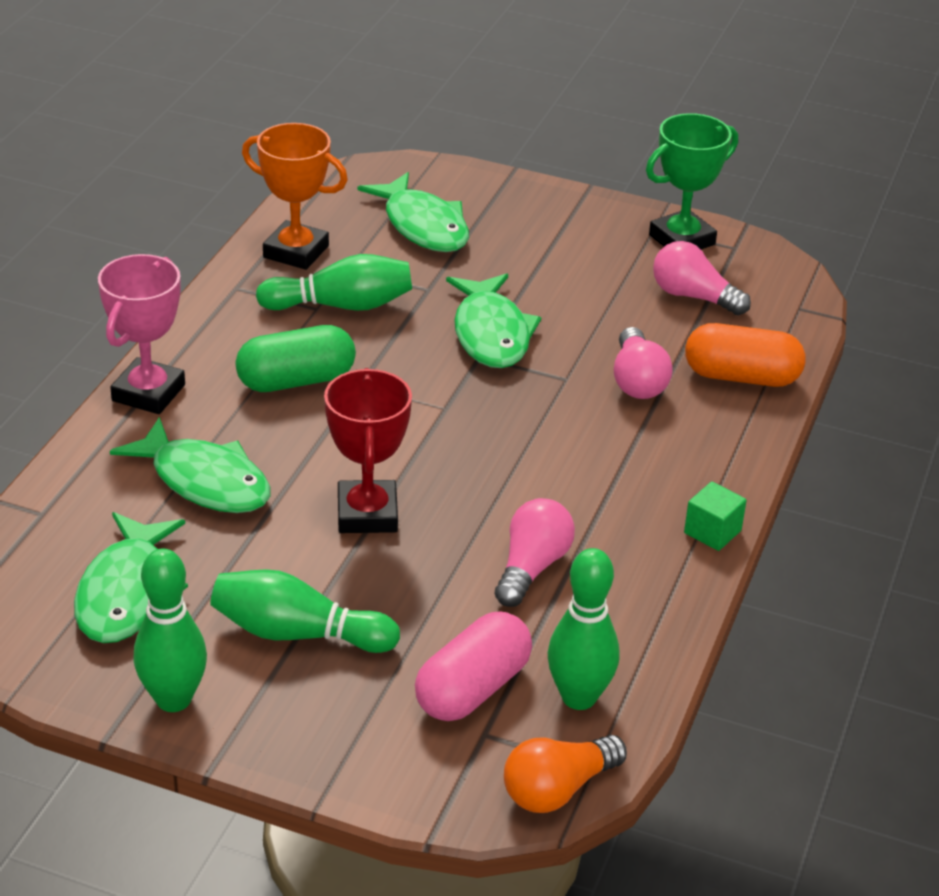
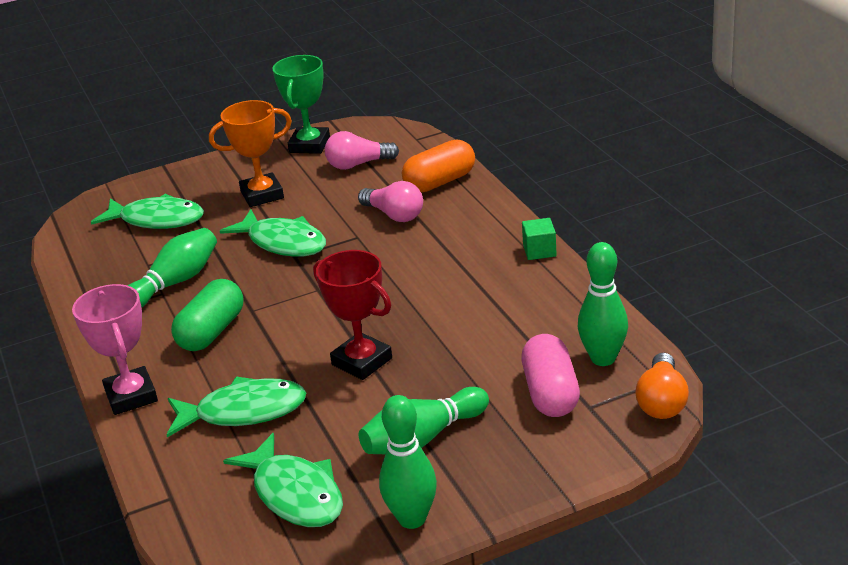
camera: 40 degrees left, 5 degrees down
orange trophy [242,123,348,270] -> orange trophy moved to [209,100,292,207]
pink light bulb [495,498,575,607] -> none

